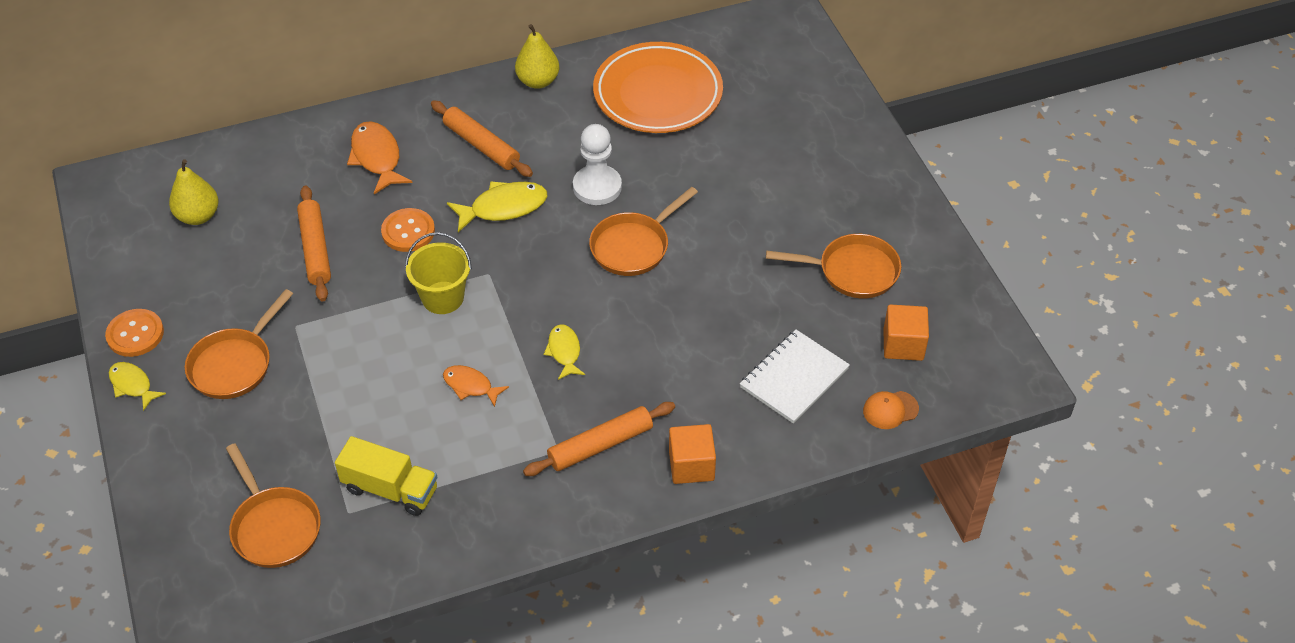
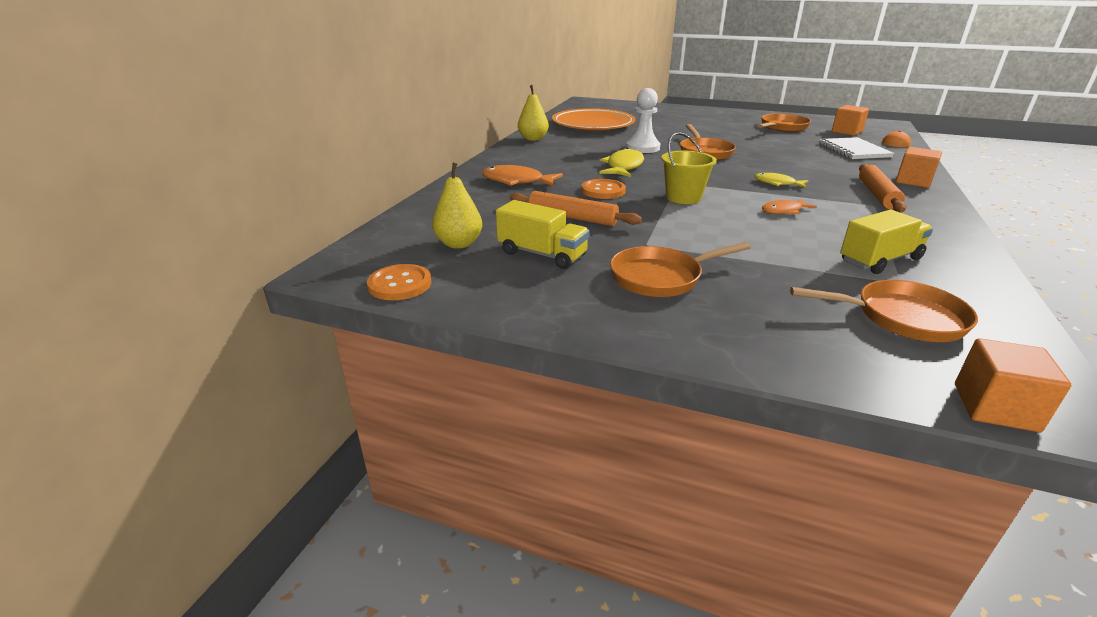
camera: 50 degrees left, 20 degrees down
orange button [105,309,164,357] -> orange button moved to [367,264,431,300]
yellow fish [109,362,166,411] -> none
orange pan [185,289,293,399] -> orange pan turned 90 degrees clockwise [610,242,751,297]
orange rolling pin [431,100,533,177] -> none
none -> yellow truck [496,200,590,269]
none -> orange cube [955,338,1071,432]

